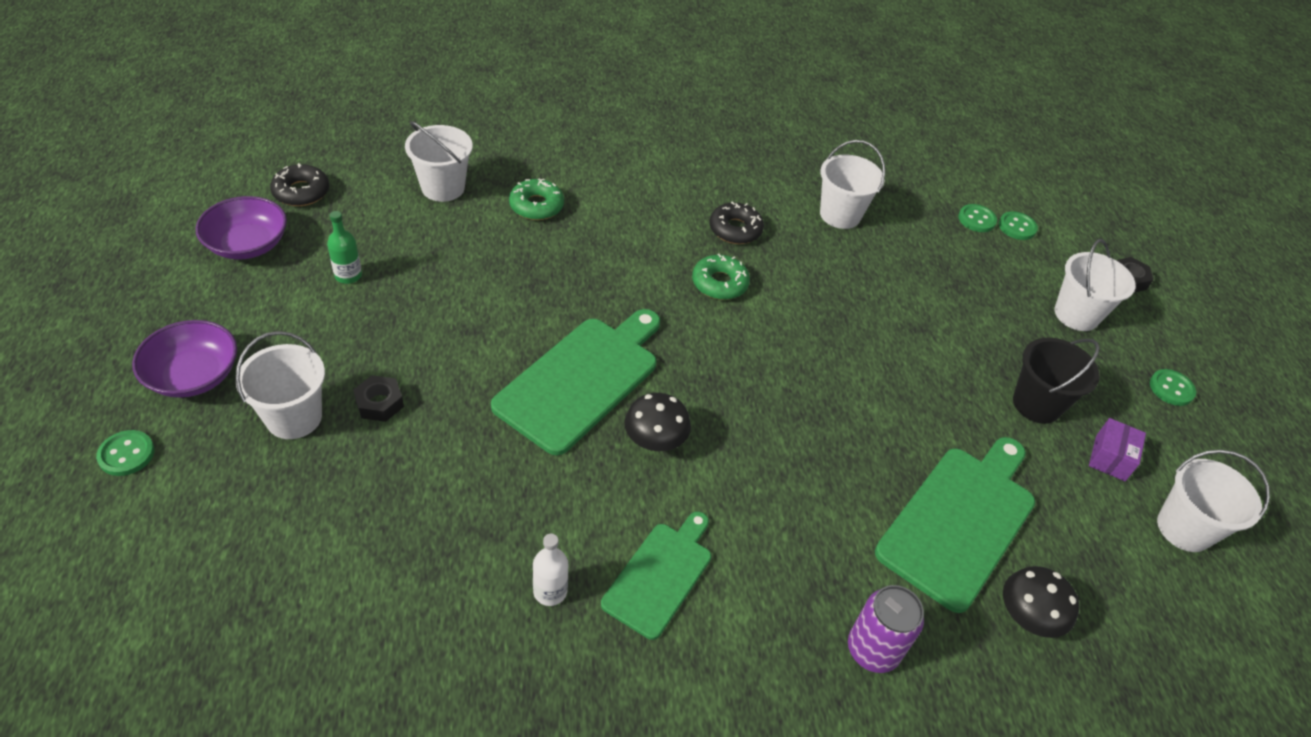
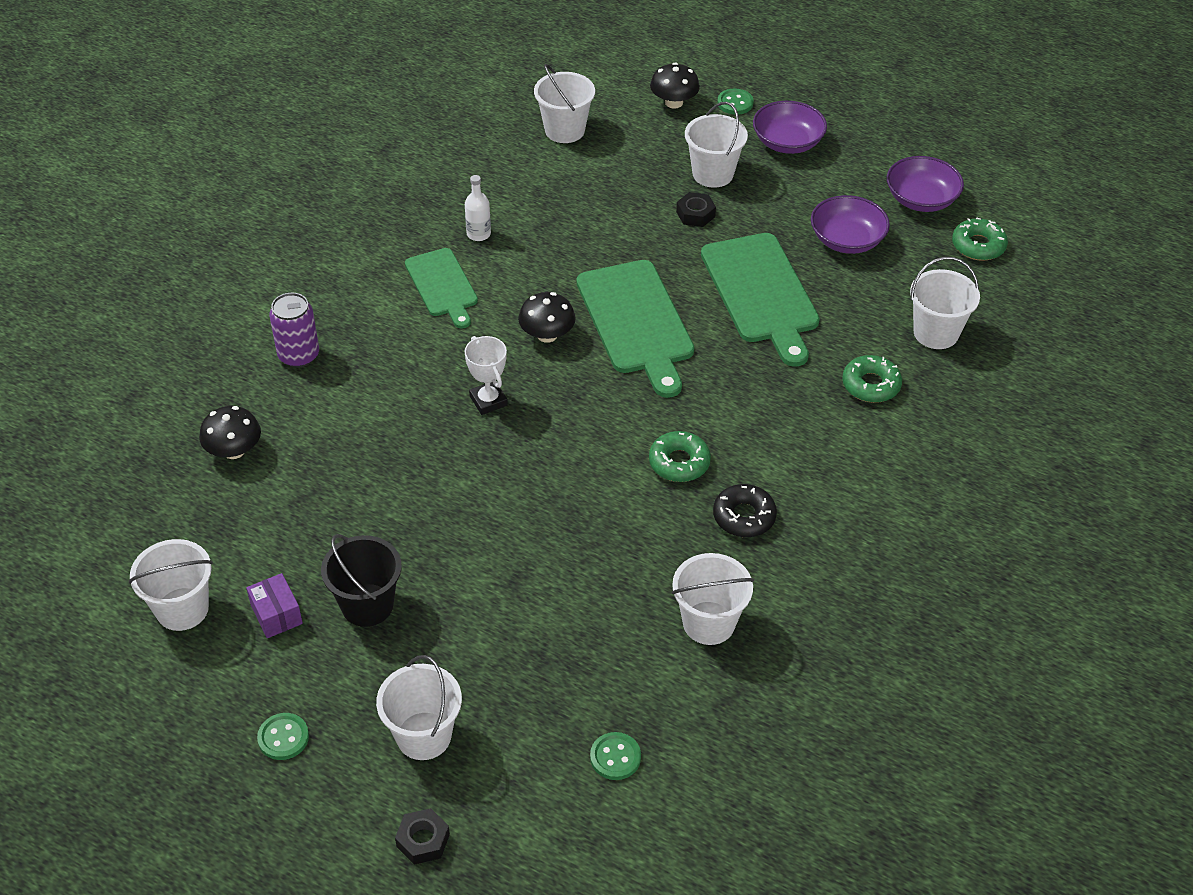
camera: 130 degrees right, 0 degrees up
black donut [270,163,329,206] -> green donut [952,217,1008,261]
green bottle [327,211,362,284] -> purple bowl [811,195,890,254]
green cutting board [875,437,1035,613] -> green cutting board moved to [701,233,820,367]
green button [999,211,1038,240] -> none
none -> white trophy [464,336,508,415]
none -> white bucket [534,64,595,143]
none -> black mushroom [650,62,700,109]

